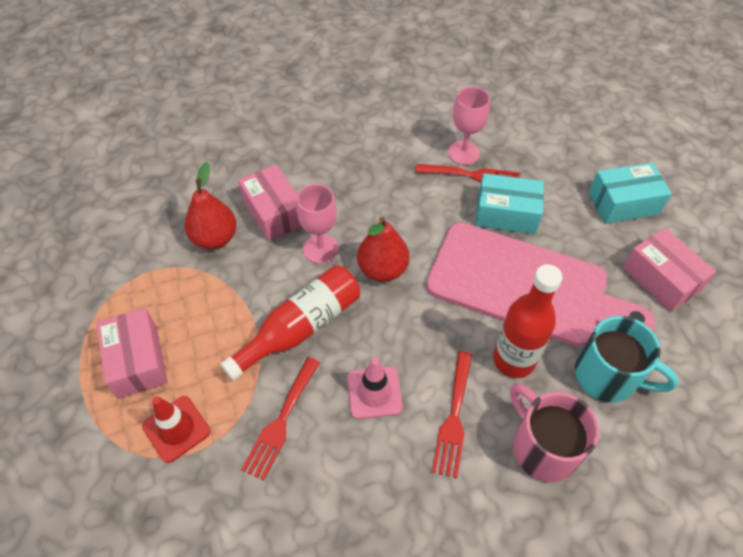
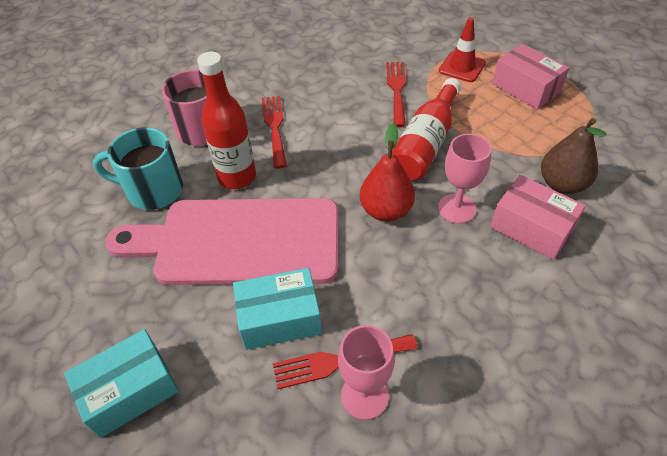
camera: 160 degrees right, 5 degrees down
red pear [185,162,237,249] -> brown pear [541,118,607,194]
pink traffic cone [347,358,403,419] -> none
pink box [623,228,716,312] -> none

